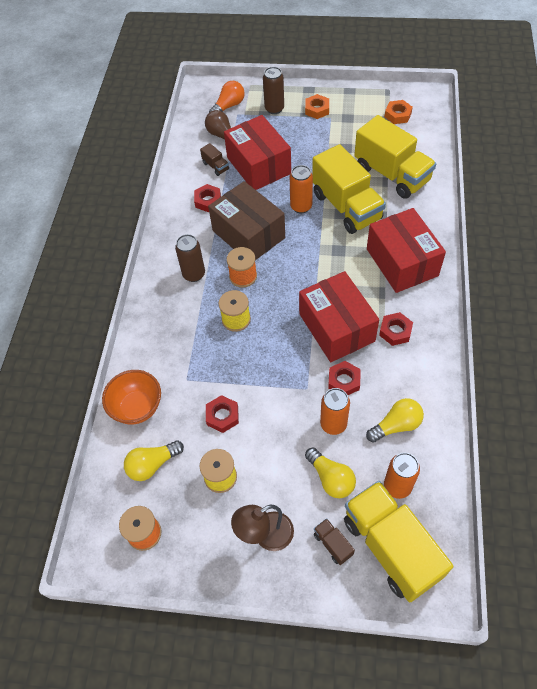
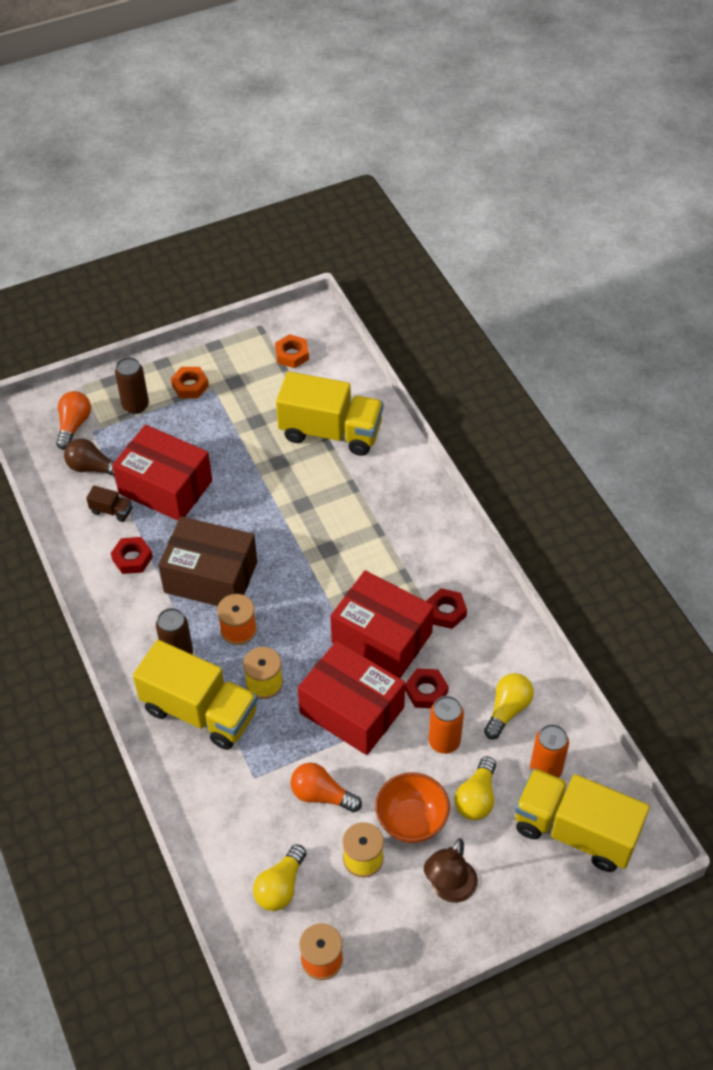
camera: 35 degrees left, 5 degrees down
orange bowl [102,370,161,425] -> orange bowl moved to [375,772,450,843]
red nut [206,395,239,433] -> orange light bulb [291,763,362,812]
orange can [290,165,313,213] -> none
yellow light bulb [305,447,356,498] -> yellow light bulb turned 90 degrees clockwise [455,756,496,820]
yellow truck [312,144,386,234] -> yellow truck moved to [133,640,258,750]
brown truck [314,518,355,565] -> none
red box [367,208,446,293] -> red box moved to [298,641,405,755]

